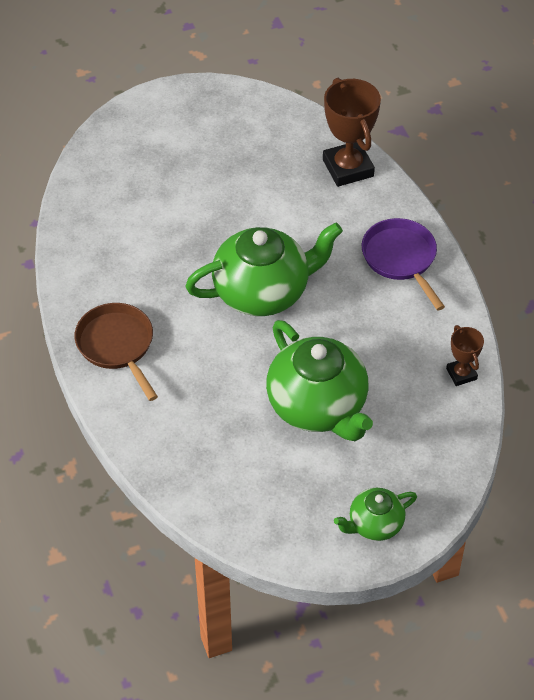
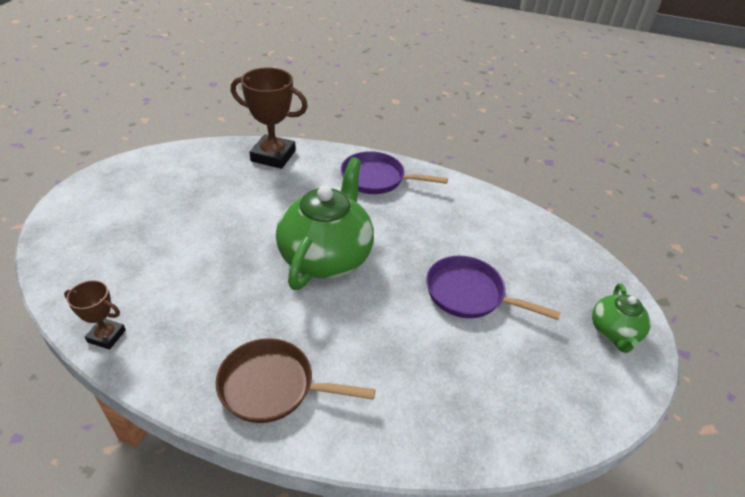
camera: 55 degrees left, 10 degrees down
green teapot [266,320,373,441] -> purple pan [426,256,561,320]
brown trophy [446,325,484,386] -> brown trophy moved to [64,280,126,350]

